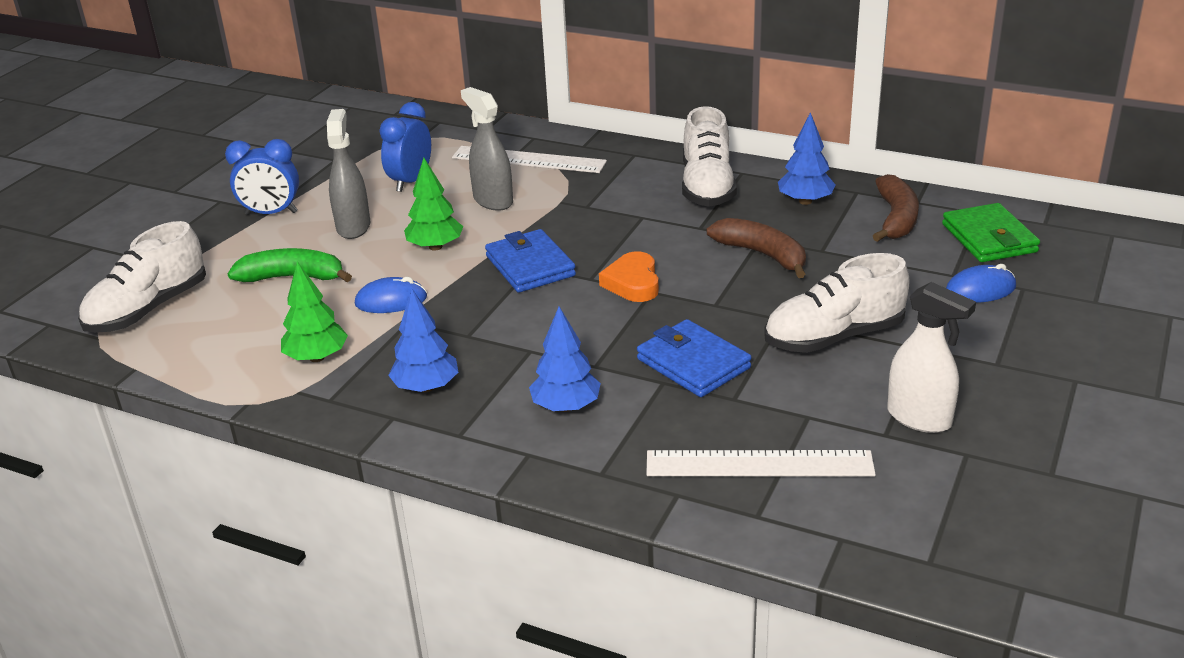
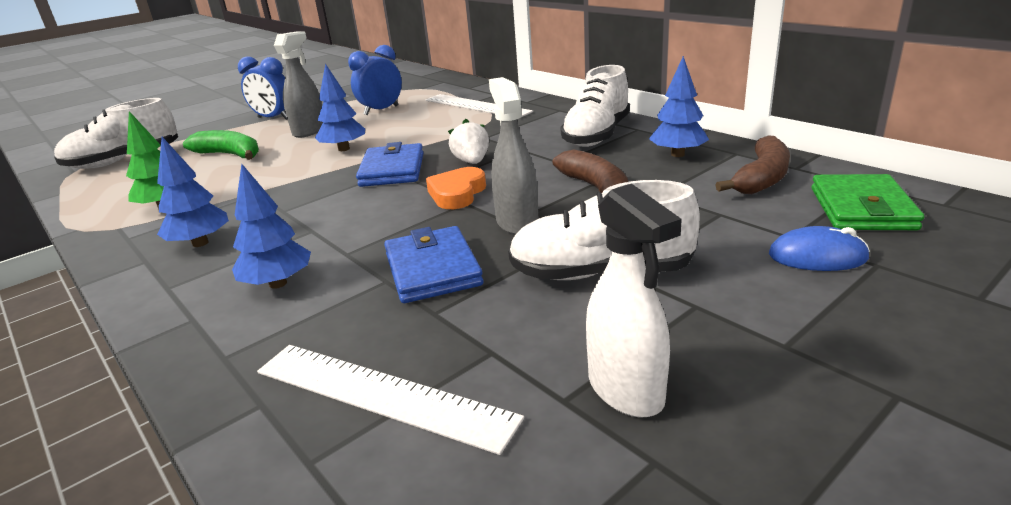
camera: 25 degrees right, 5 degrees down
blue mouse [355,277,427,313] -> none
green tree [404,158,463,251] -> blue tree [315,64,365,151]
grey spray bottle [461,87,513,211] -> grey spray bottle moved to [489,77,538,235]
none -> white strawberry [448,119,489,164]

